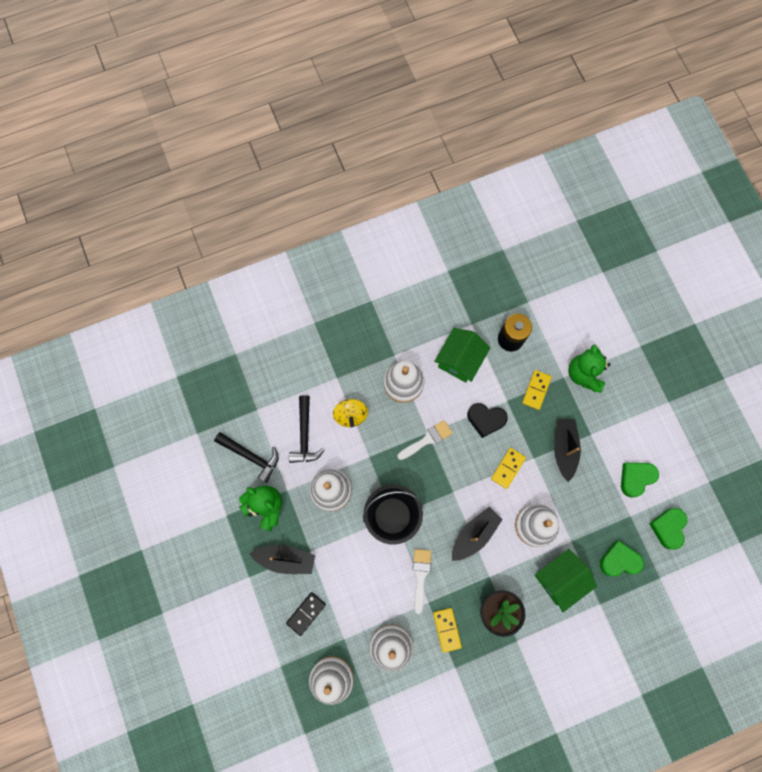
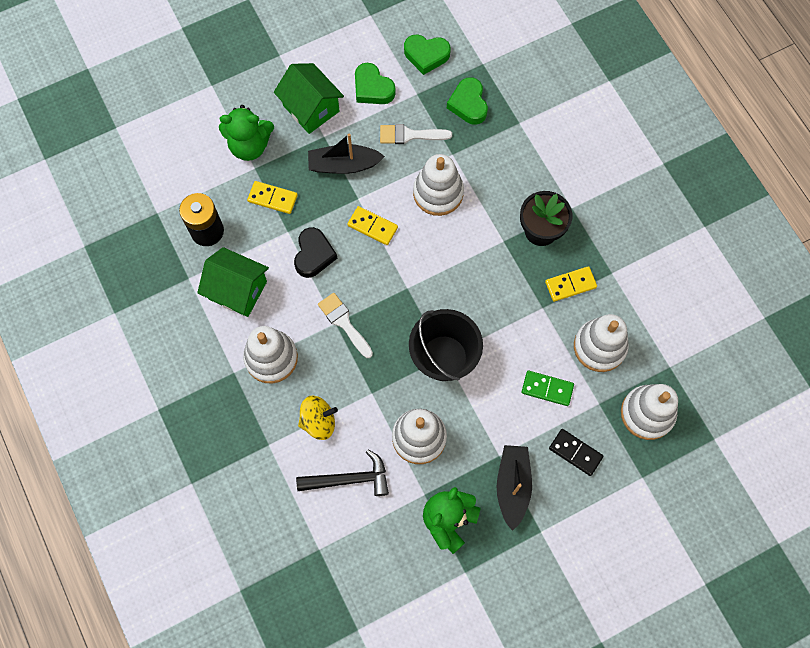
camera: 95 degrees left, 5 degrees down
black hammer [214,432,279,483] -> none
white brush [413,549,431,614] -> white brush moved to [380,124,452,144]
black boat [452,507,503,561] -> none
green house [535,549,597,612] -> green house moved to [274,63,344,134]
none -> green domino [521,371,574,406]

